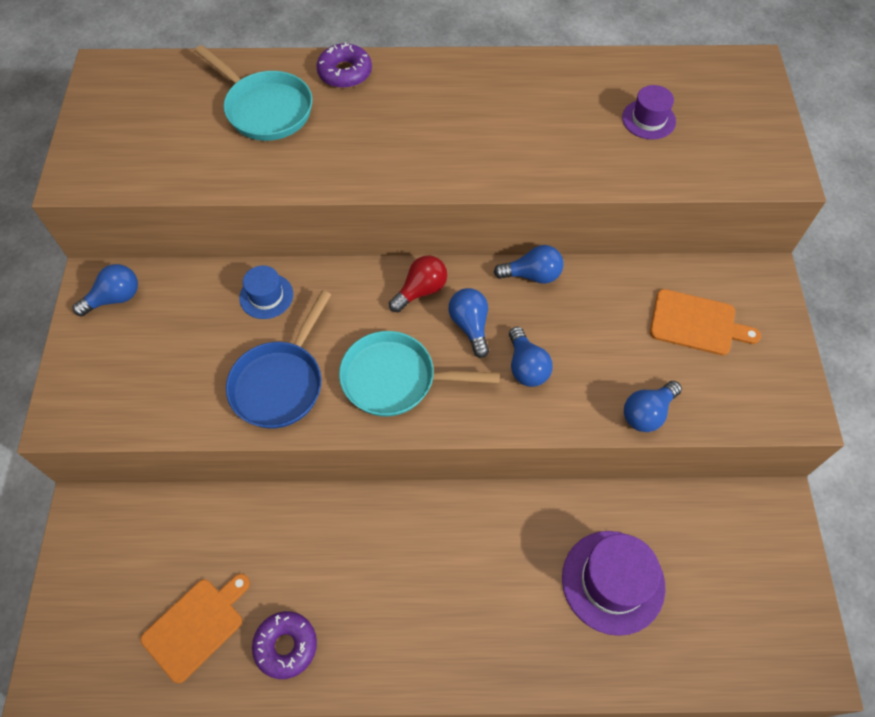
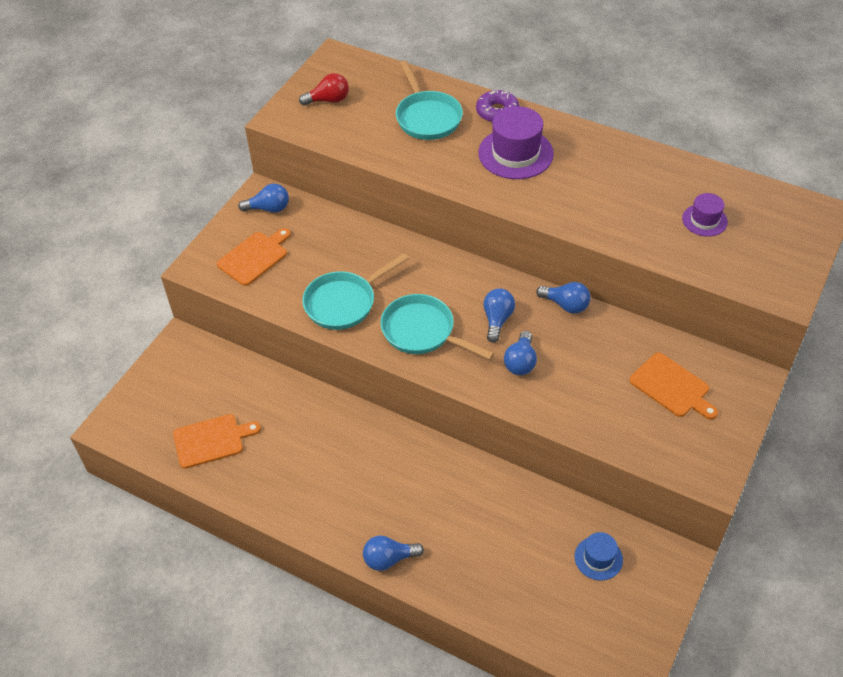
camera: 30 degrees right, 10 degrees down
blue pan [226,290,331,429] -> turquoise pan [302,253,409,330]
blue hat [239,266,293,319] -> blue hat moved to [574,532,623,580]
purple donut [252,611,317,679] -> none
red light bulb [389,255,447,312] -> red light bulb moved to [299,73,349,106]
purple hat [562,531,665,636] -> purple hat moved to [478,106,554,179]
blue light bulb [624,381,682,432] -> blue light bulb moved to [363,536,424,571]
none -> orange cutting board [217,228,291,286]

